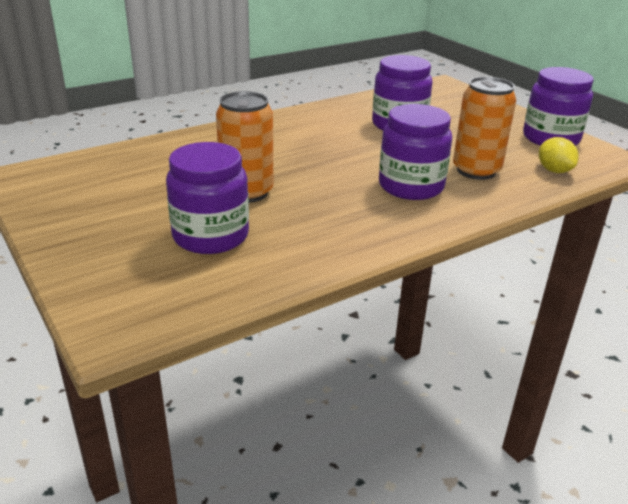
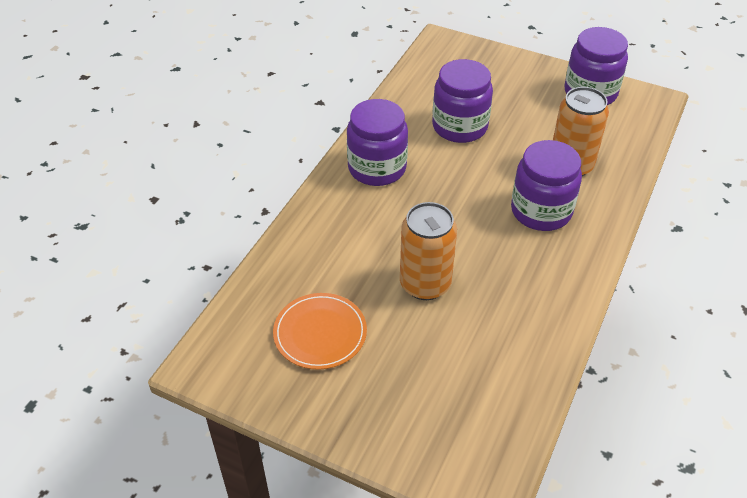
camera: 30 degrees left, 15 degrees up
purple jar [166,142,249,254] -> purple jar moved to [347,99,408,186]
yellow lemon [539,137,579,173] -> none
none -> orange plate [273,293,367,370]

